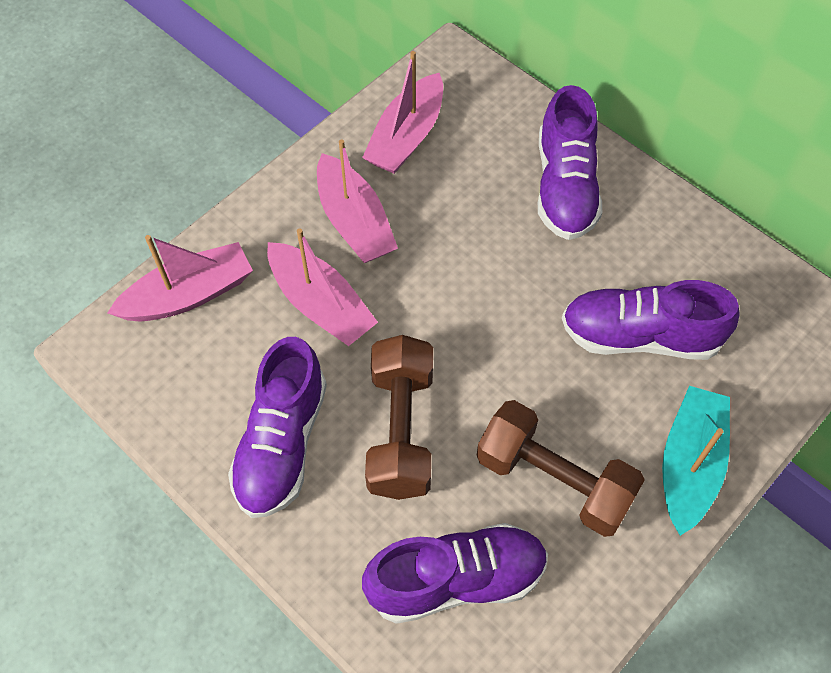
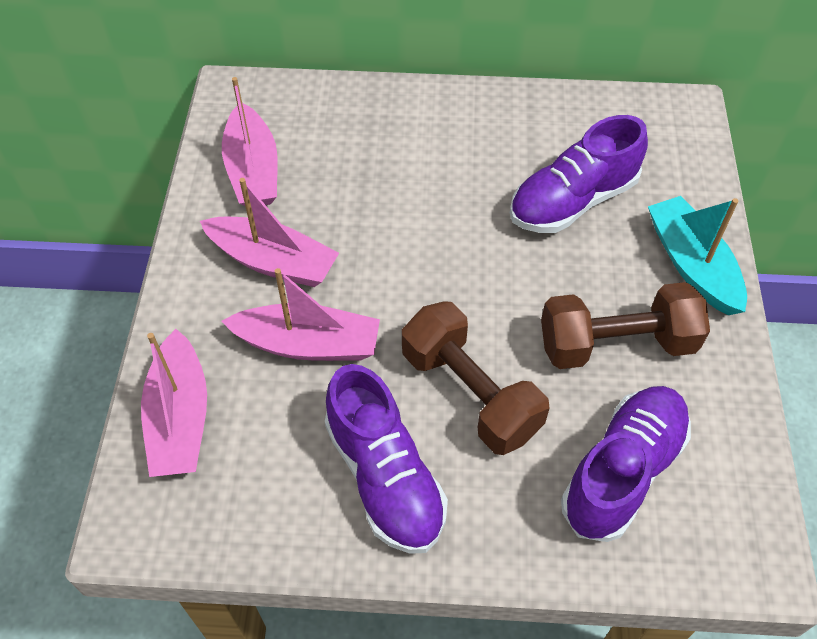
camera: 40 degrees left, 5 degrees down
pink boat [108,235,253,321] -> pink boat turned 150 degrees clockwise [141,329,207,477]
purple shoe [538,85,602,240] -> none

